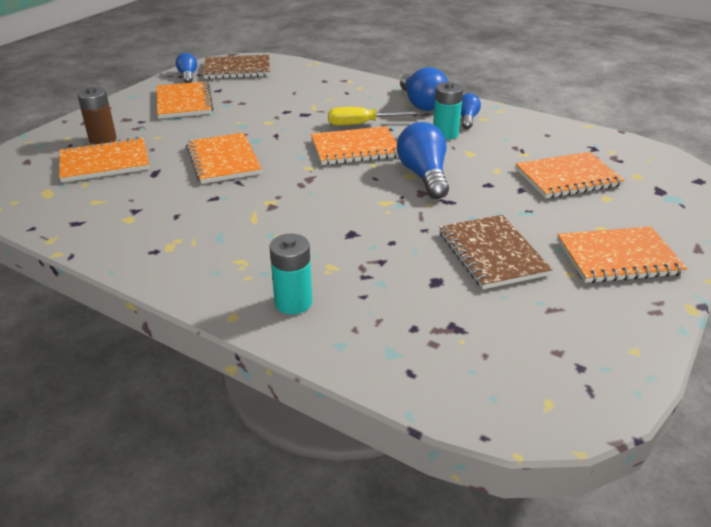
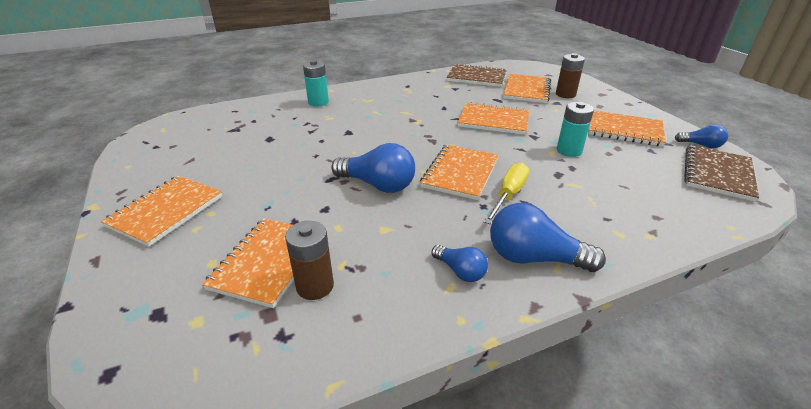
camera: 125 degrees right, 0 degrees up
turquoise battery [433,82,463,140] -> turquoise battery moved to [557,102,594,157]
brown notebook [439,215,553,289] -> brown notebook moved to [447,63,507,87]
none -> brown battery [285,221,334,300]

